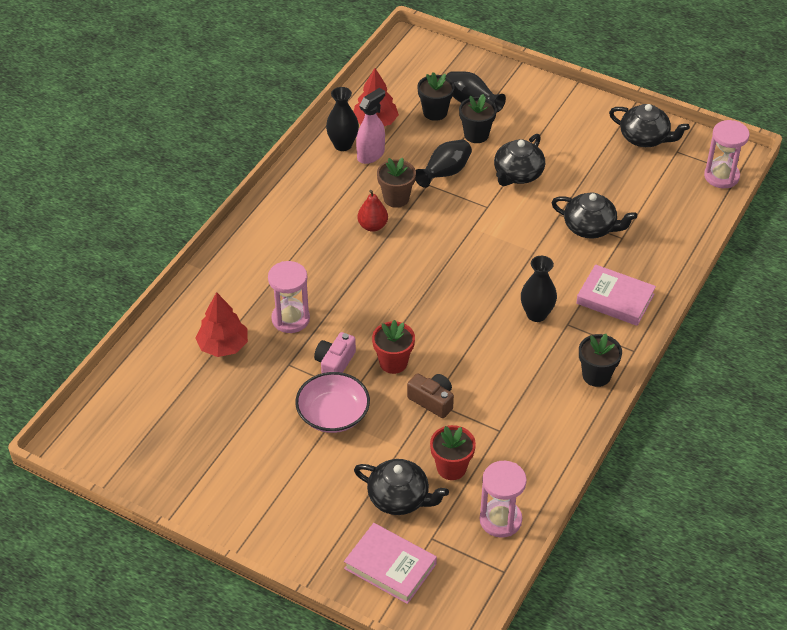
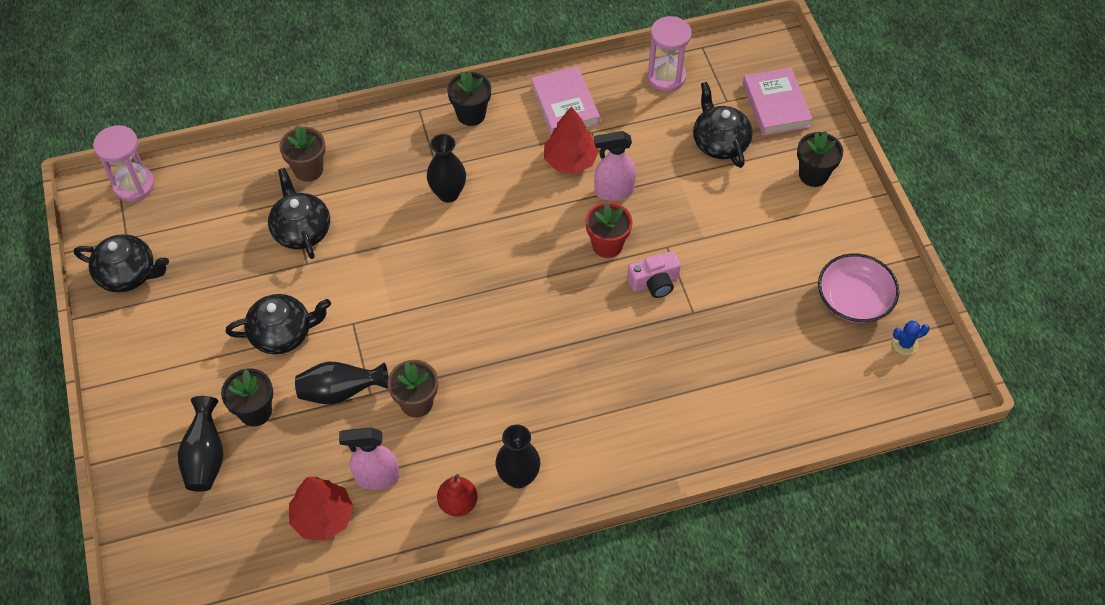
camera: 135 degrees left, 10 degrees up
red tree [196,292,248,357] -> red tree moved to [544,106,599,174]
pink hourglass [268,261,310,333] -> none
pink bowl [295,372,370,433] -> pink bowl moved to [818,253,899,323]
black vase [326,87,359,151] -> black vase moved to [495,425,540,488]
red pear [358,190,388,232] -> red pear moved to [437,474,477,517]
brown camera [407,373,454,418] -> pink spray bottle [594,131,636,201]
black flower pot [417,72,454,121] -> black flower pot moved to [797,131,843,187]
red flower pot [430,425,476,480] -> none
pink book [576,264,656,326] -> pink book moved to [531,66,600,134]
black teapot [609,104,690,147] -> black teapot turned 120 degrees clockwise [74,234,169,292]
none -> brown flower pot [279,126,326,182]
none -> blue cactus [892,320,930,355]

